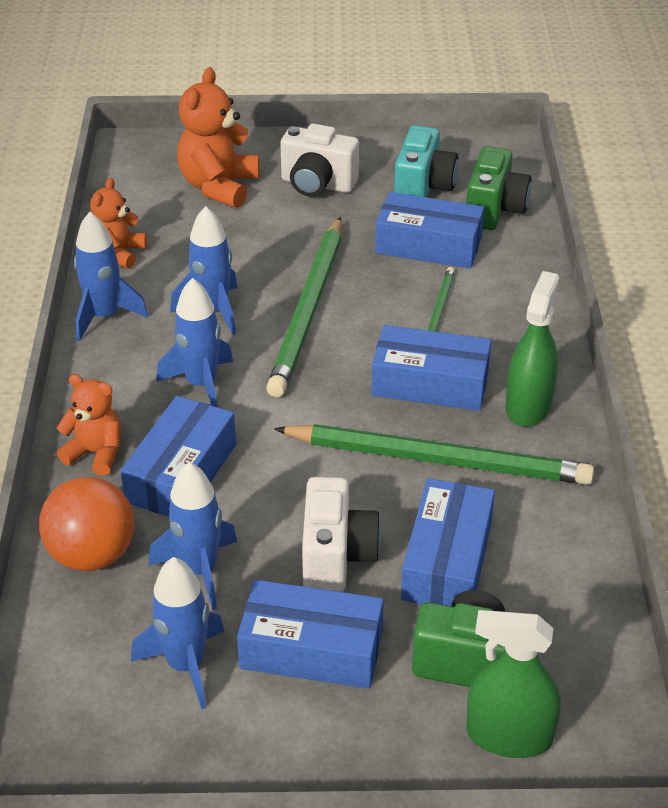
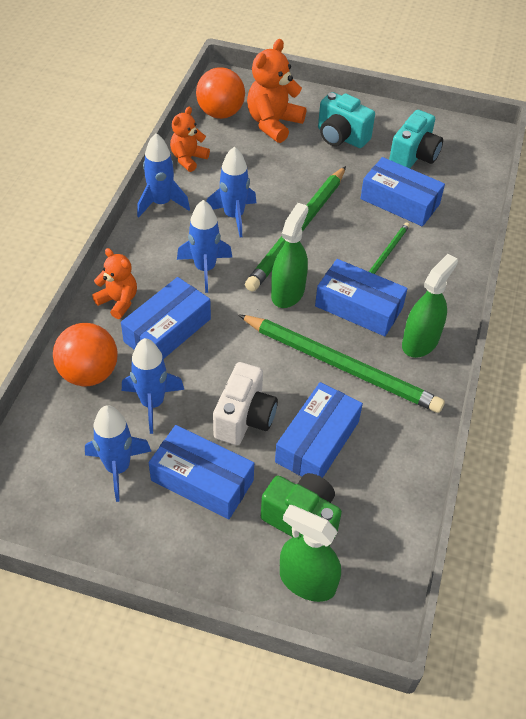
camera: 15 degrees right, 10 degrees up
white camera [280,124,359,197] -> turquoise camera [318,92,375,148]
green camera [466,146,531,230] -> none
none -> orange ball [196,67,245,119]
none -> green spray bottle [271,203,308,308]

